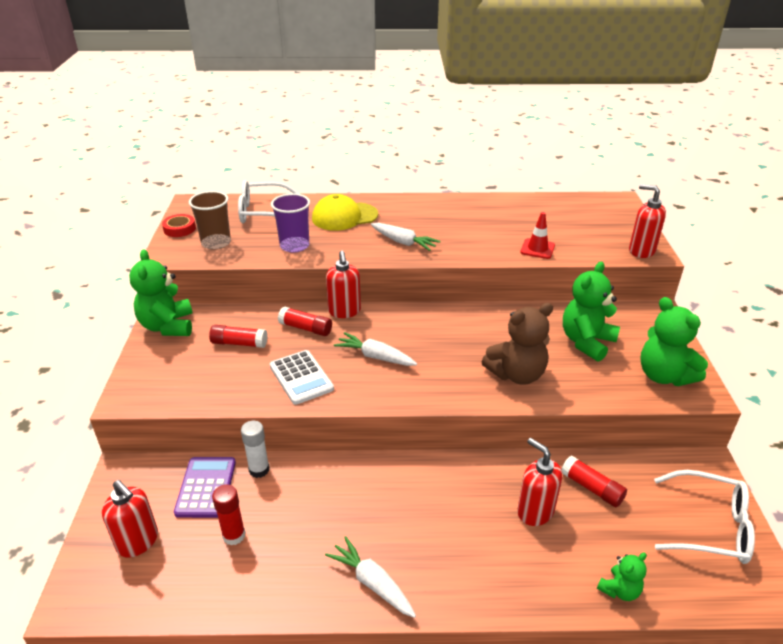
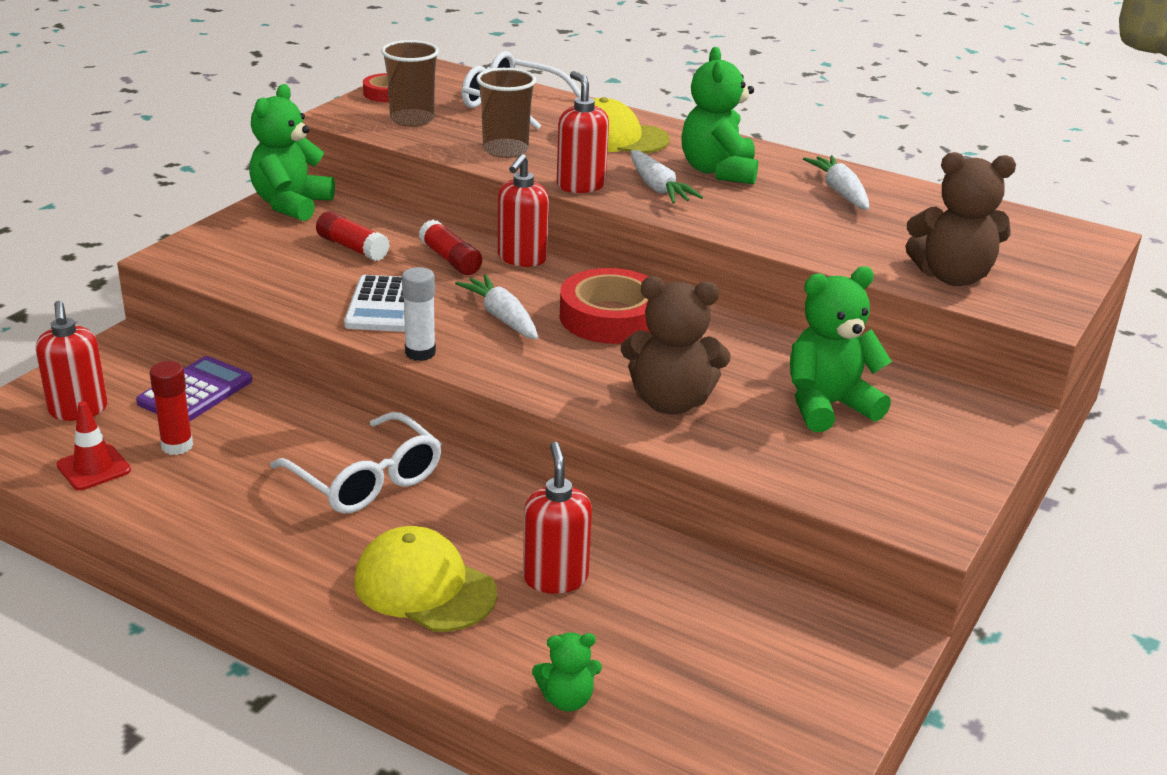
camera: 30 degrees right, 5 degrees down
white glue stick [241,421,270,478] -> white glue stick moved to [402,267,436,361]
purple cup [271,193,310,253] -> brown cup [476,68,536,158]
white carrot [325,536,416,618] -> white carrot moved to [803,155,869,210]
red traffic cone [520,212,555,259] -> red traffic cone moved to [57,401,131,490]
red glue stick [562,455,627,507] -> none
red soap dispenser [629,184,666,258] -> red soap dispenser moved to [557,71,609,193]
green teddy bear [640,297,708,386] -> green teddy bear moved to [681,47,758,184]
white glasses [654,470,755,564] -> white glasses moved to [270,412,441,513]
none -> yellow cap [354,526,497,632]
none -> red tape [560,268,650,344]
none -> brown teddy bear [905,152,1016,286]

